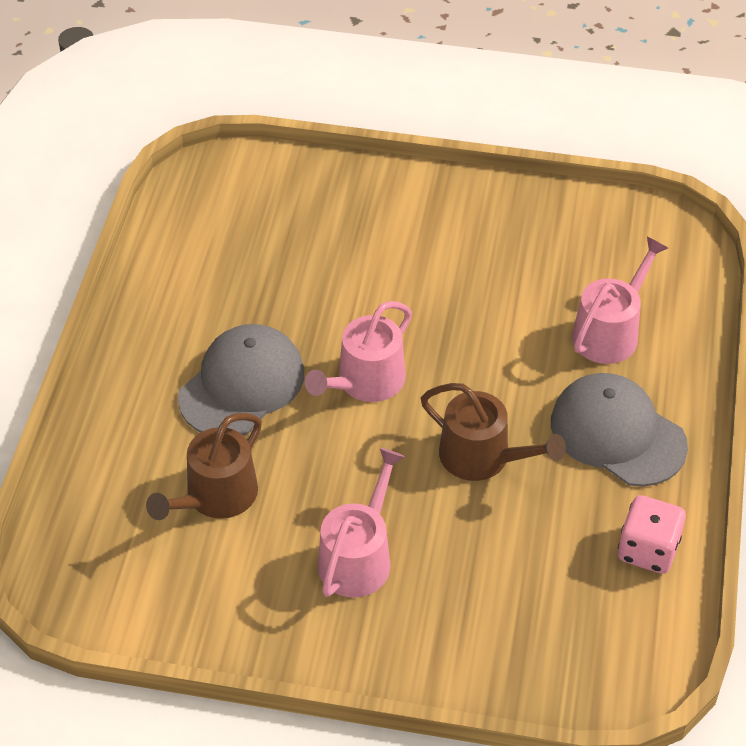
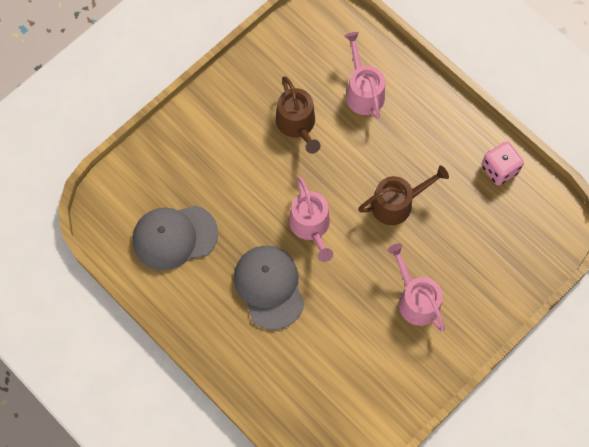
camera: 55 degrees left, 20 degrees up
brown watering can [146,413,262,520] -> brown watering can moved to [276,76,320,154]
grey cap [551,373,688,487] -> grey cap moved to [133,205,218,270]

